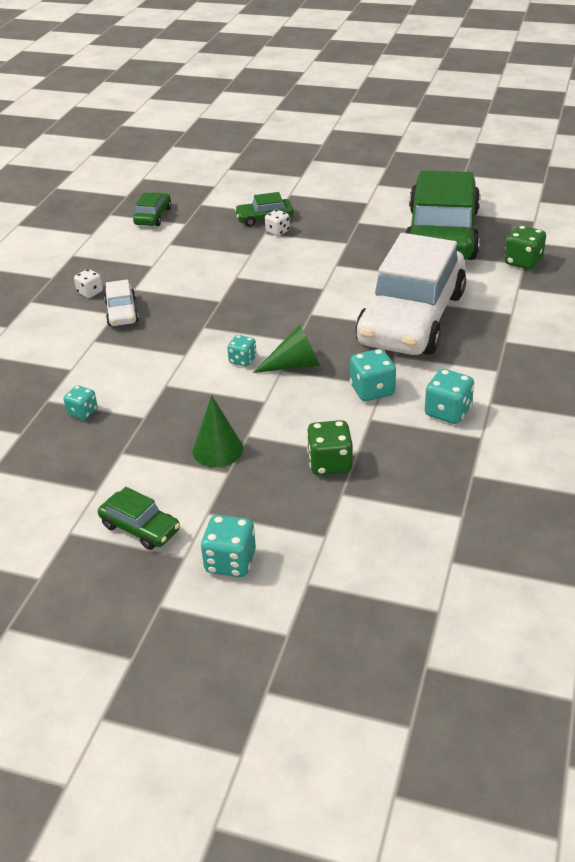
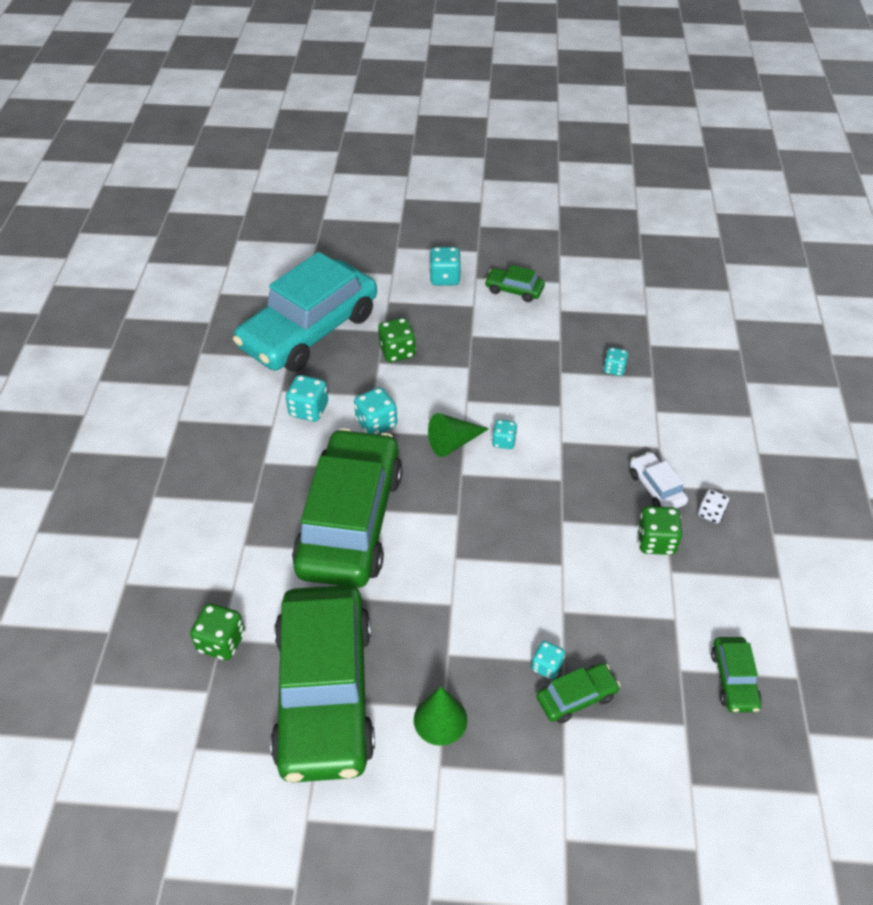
camera: 165 degrees right, 10 degrees up
green cone [193,395,243,467] -> green cone moved to [414,686,467,746]
white dice [265,210,290,236] -> turquoise dice [531,641,565,679]
white car [355,233,466,355] -> green car [292,428,403,588]
none -> turquoise car [233,252,377,372]
none -> green dice [637,506,682,555]

